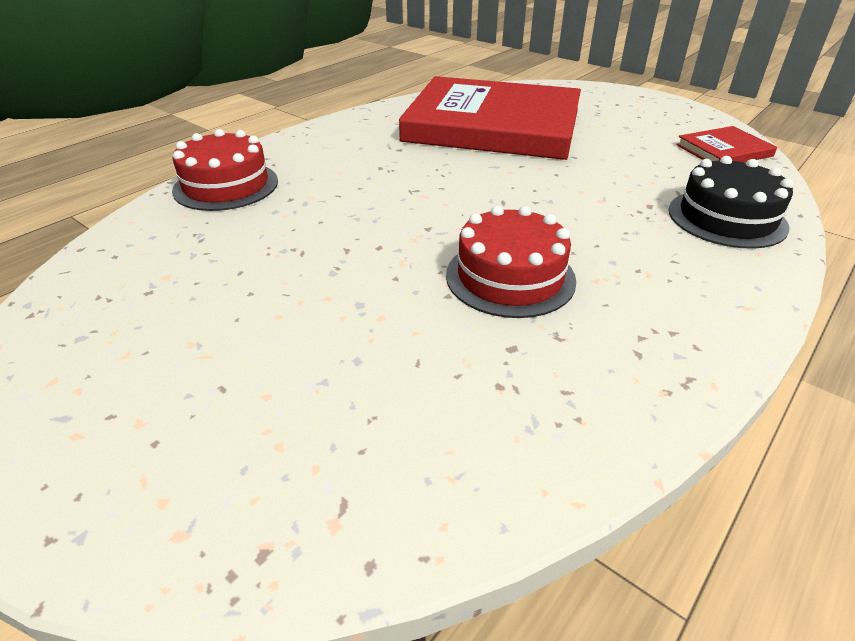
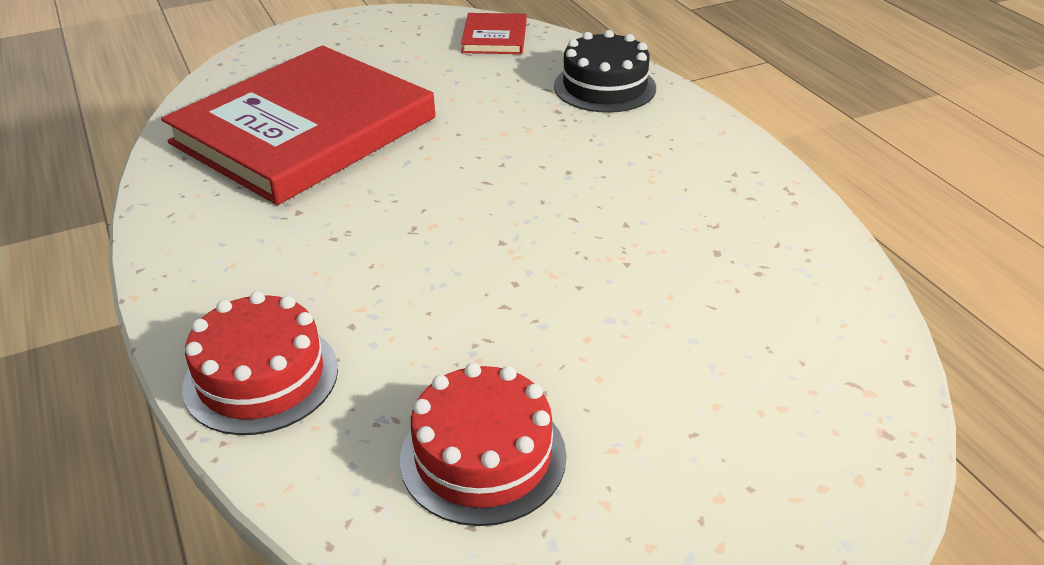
camera: 65 degrees left, 0 degrees up
red cake [446,206,576,318] -> red cake moved to [400,363,566,526]

